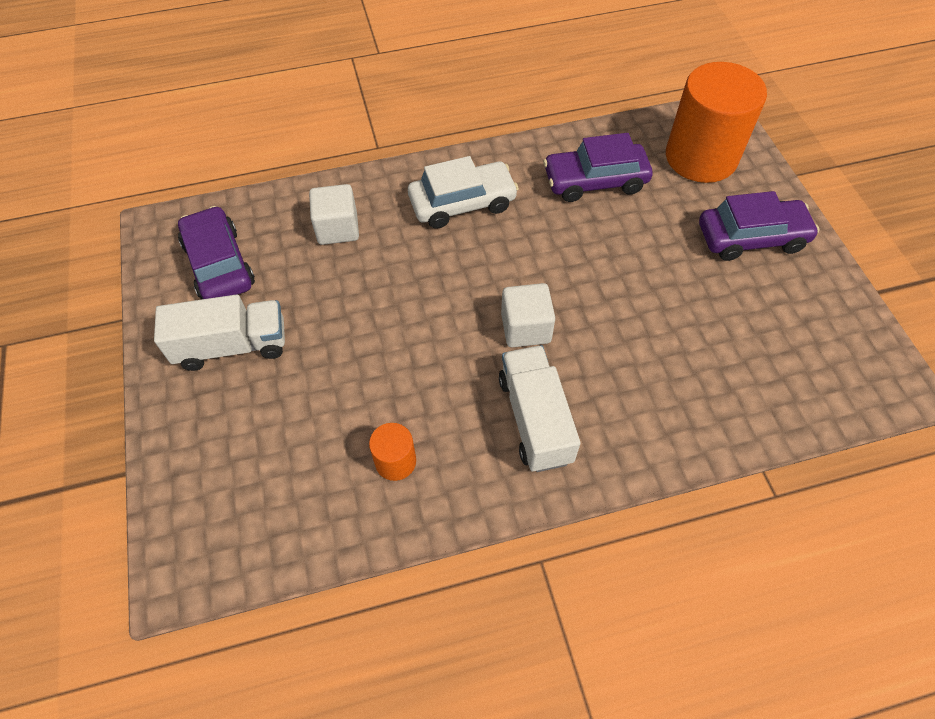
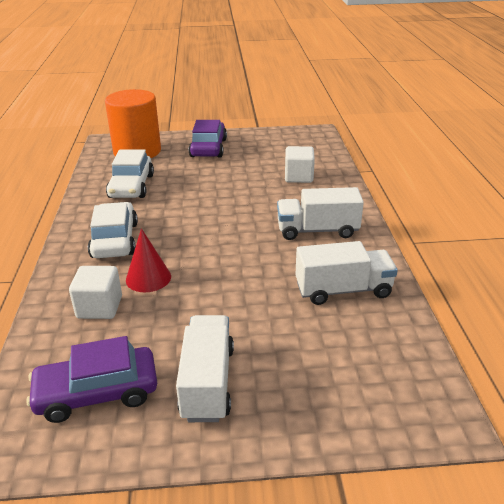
camera: 80 degrees left, 25 degrees down
orange cylinder [369,423,416,481] -> white truck [295,241,398,305]
white cube [501,283,555,347] -> white cube moved to [285,146,315,183]
purple car [543,133,653,202] -> white car [106,149,154,198]
none -> red cone [126,228,171,292]

